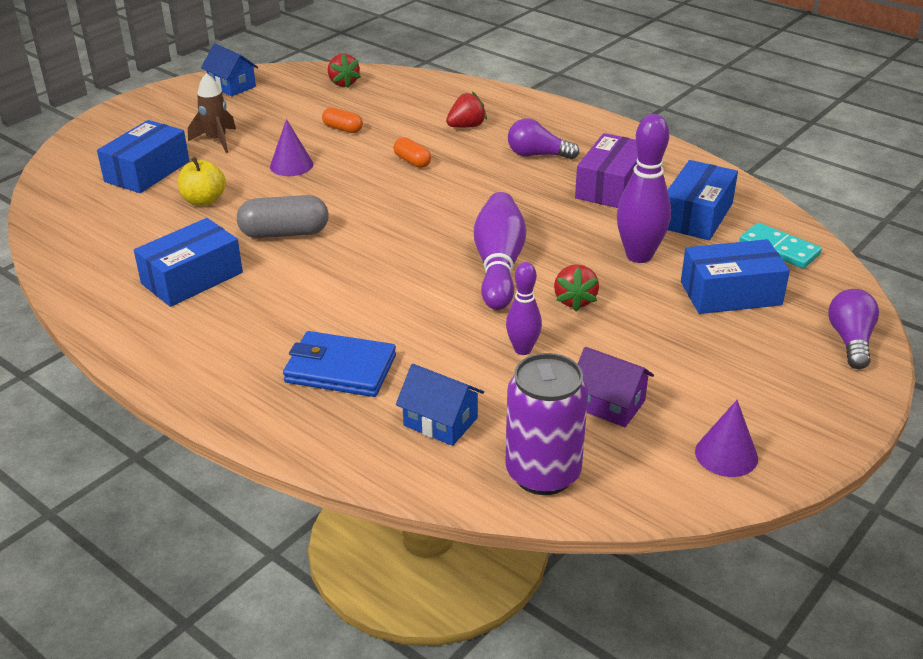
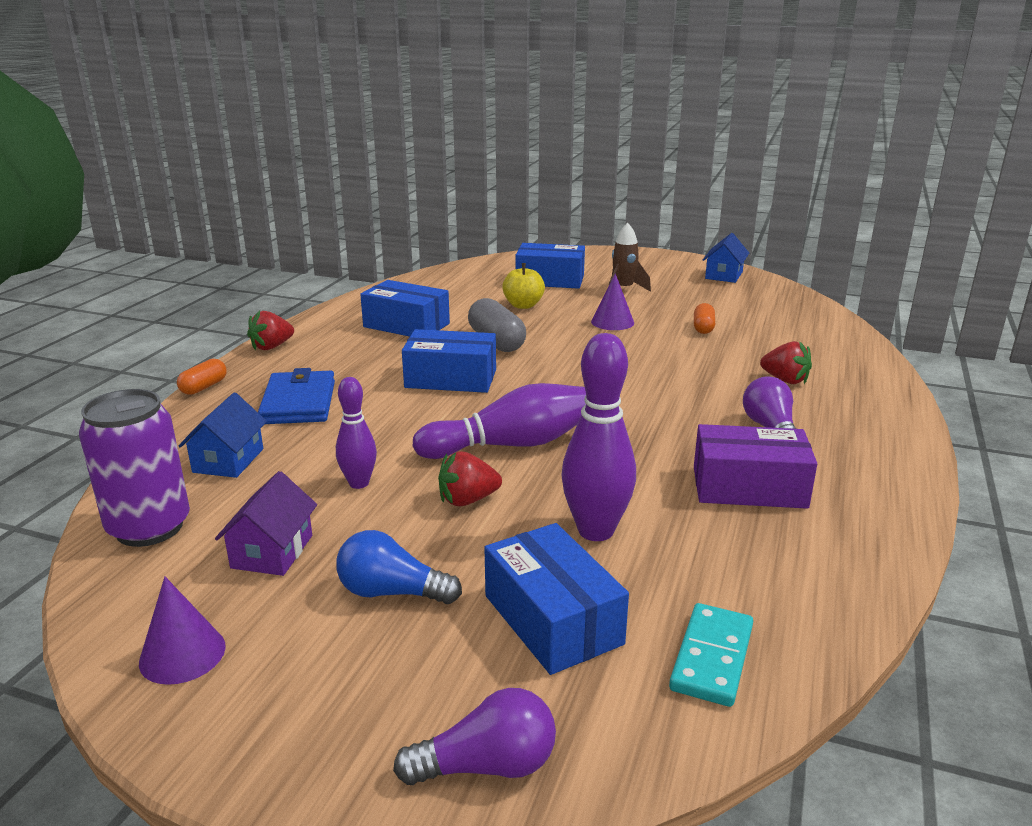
camera: 70 degrees right, 10 degrees down
red strawberry [328,54,361,88] -> red strawberry moved to [247,311,294,350]
orange capsule [393,137,431,168] -> orange capsule moved to [177,359,227,395]
blue box [668,160,738,240] -> blue box moved to [402,329,496,393]
none -> blue light bulb [336,530,462,604]

